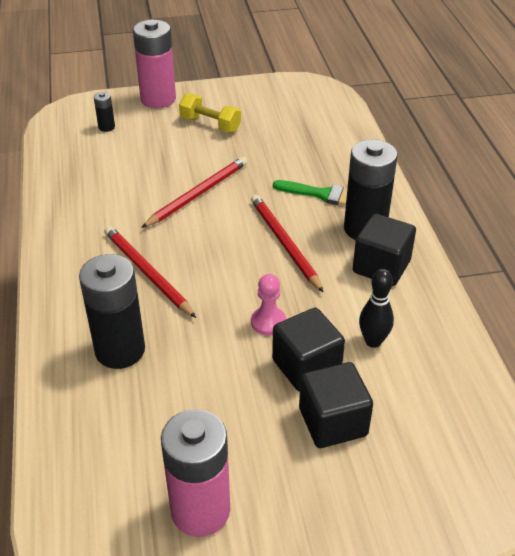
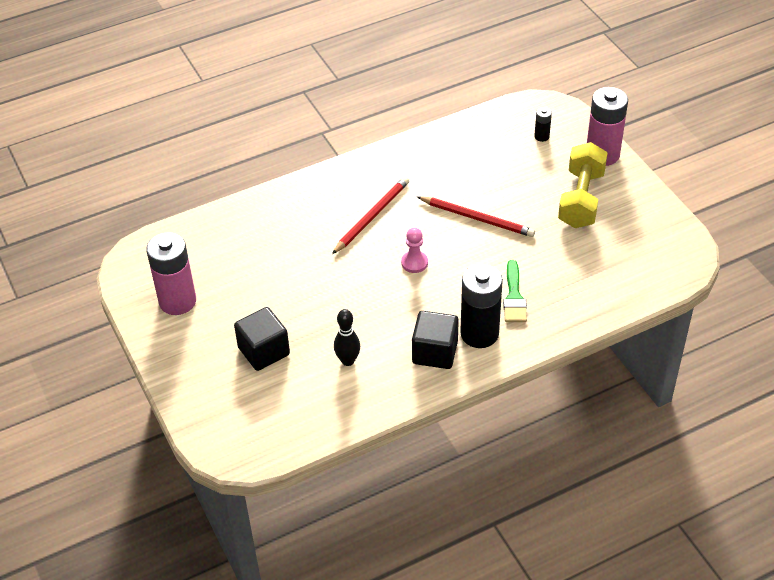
camera: 75 degrees right, 5 degrees up
black battery [79,254,145,369] -> none
yellow dumbbell [179,93,241,133] -> yellow dumbbell [558,142,607,228], size x1.55
red pencil [251,195,324,293] -> none
pink pawn [251,274,286,336] -> pink pawn moved to [401,228,428,273]
black cube [272,308,345,392] -> none

